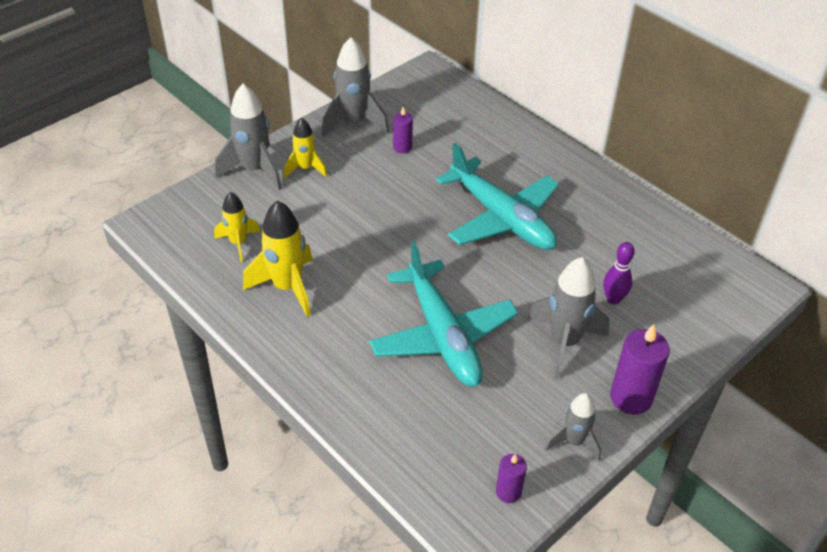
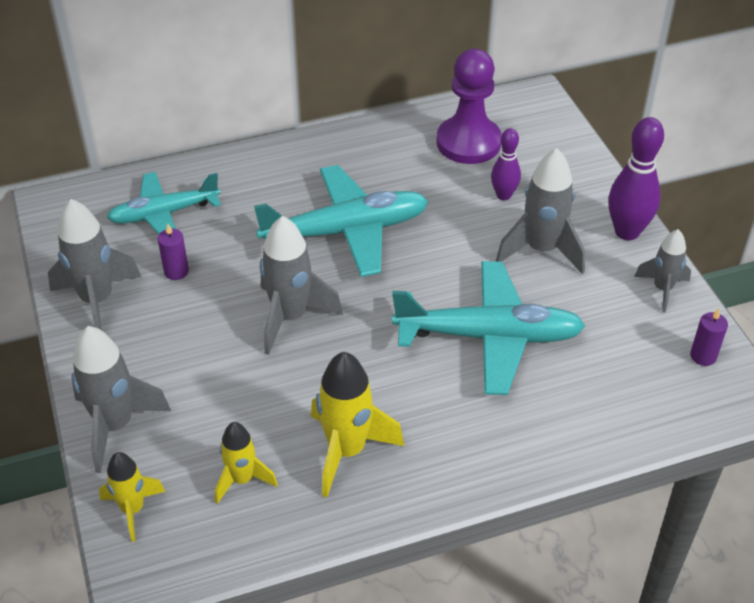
camera: 65 degrees left, 0 degrees up
yellow rocket [284,117,327,177] -> yellow rocket moved to [99,452,165,542]
purple candle [610,324,670,415] -> purple bowling pin [608,117,664,240]
none -> turquoise plane [107,172,221,235]
none -> grey rocket [260,216,343,355]
none -> purple pawn [436,49,502,164]

